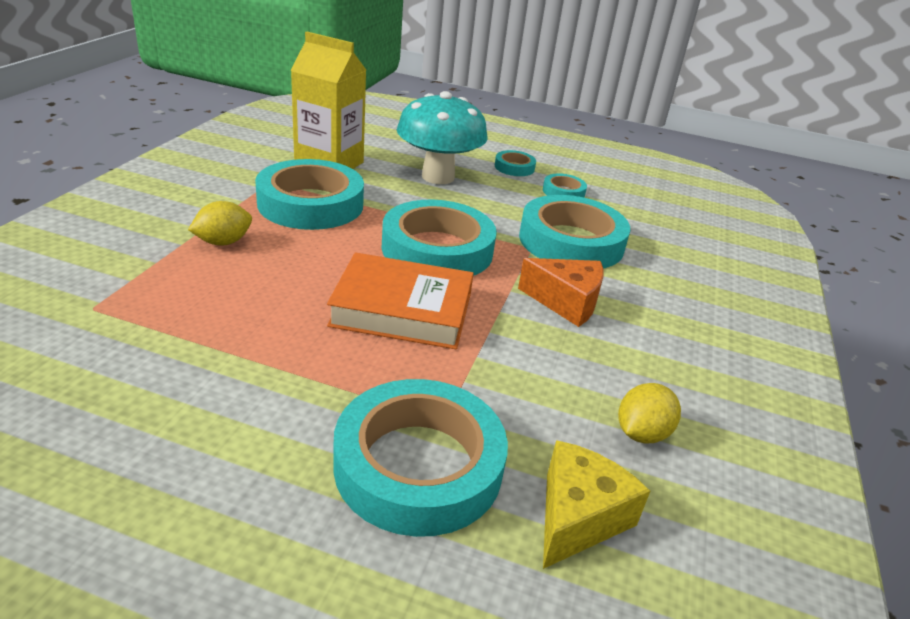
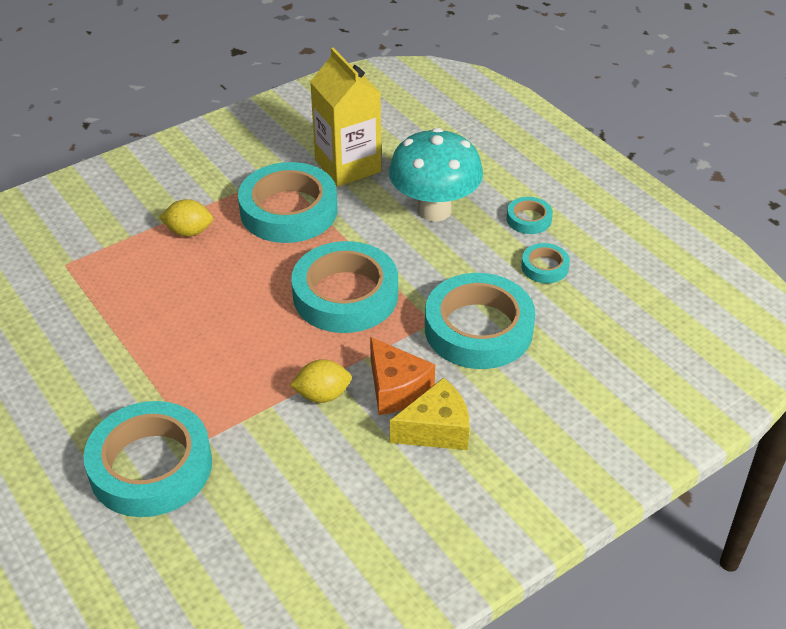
camera: 40 degrees right, 10 degrees up
orange book [327,252,474,349] -> none
yellow cheese [543,440,650,569] -> yellow cheese moved to [390,378,469,450]
yellow lemon [618,383,681,444] -> yellow lemon moved to [290,359,352,403]

